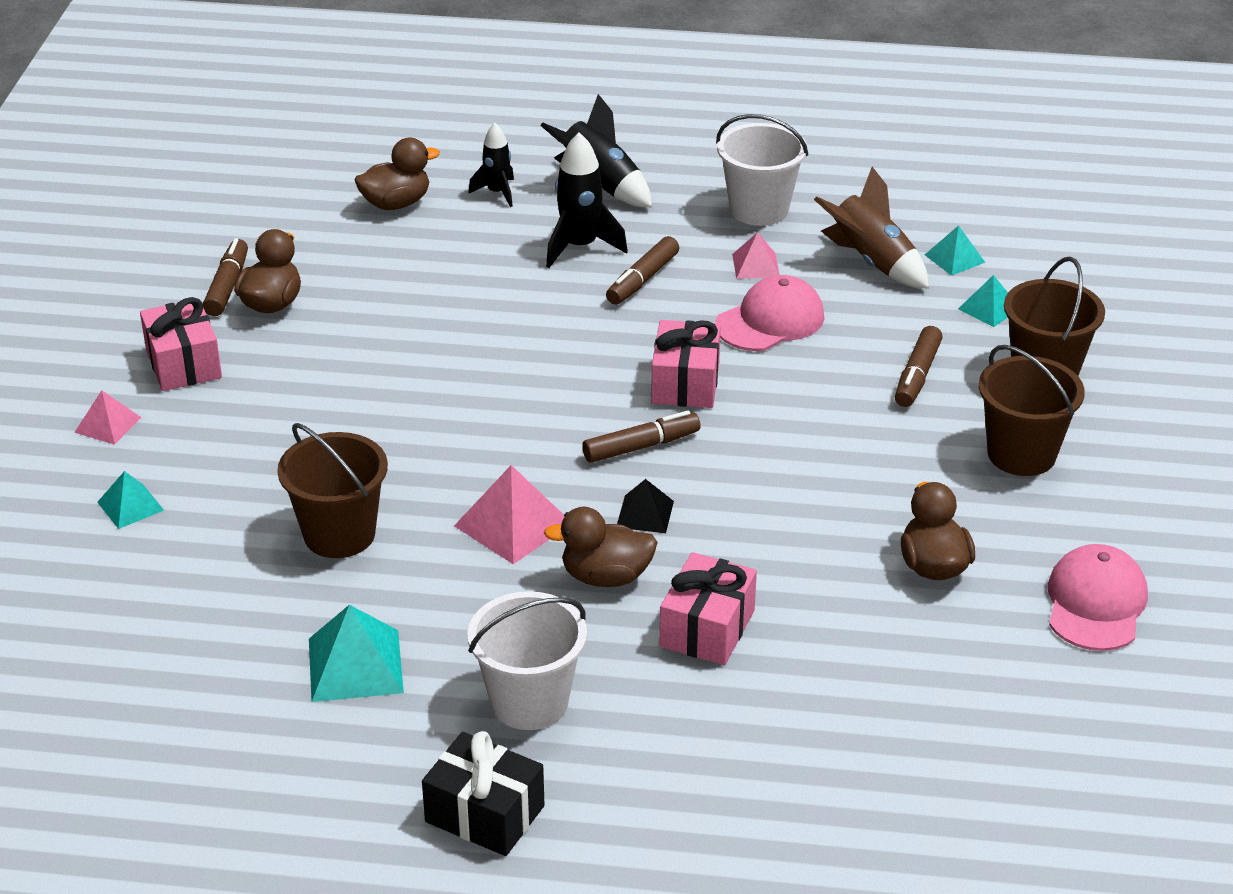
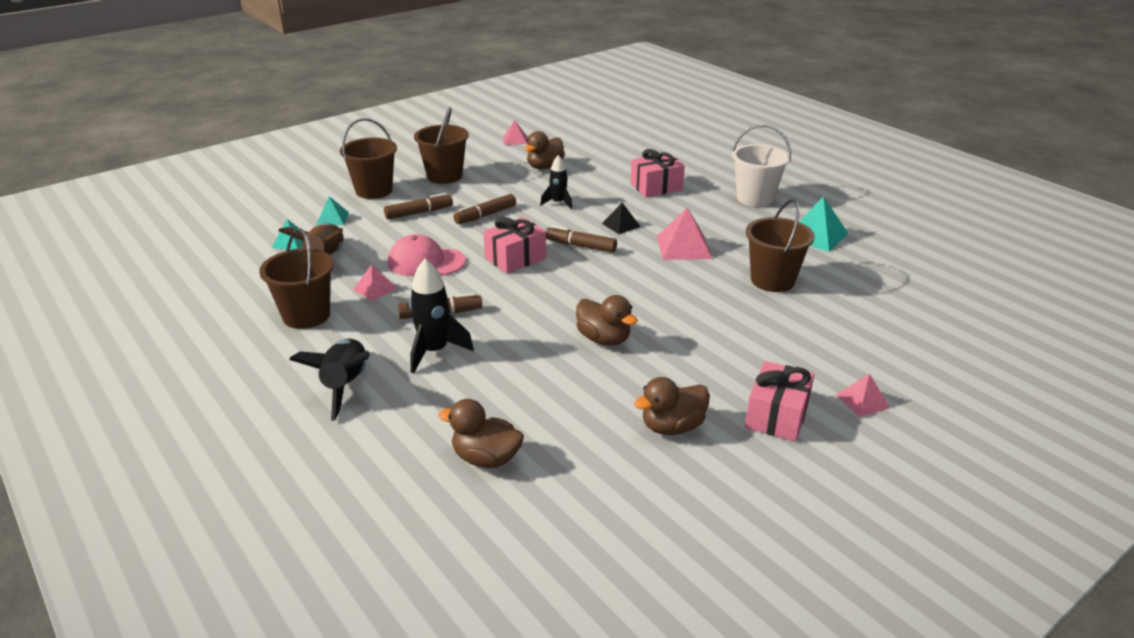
camera: 135 degrees left, 5 degrees down
turquoise pyramid [97,471,164,529] -> none
brown marker [203,238,248,316] -> brown marker moved to [453,194,516,224]
black gift [422,731,544,856] -> none
black rocket [468,123,514,207] -> black rocket moved to [540,155,572,210]
brown duck [544,507,658,587] -> brown duck moved to [576,295,638,346]
white bucket [716,114,808,226] -> brown bucket [259,229,334,329]
pink cap [1048,544,1148,651] -> pink pyramid [504,120,527,145]

